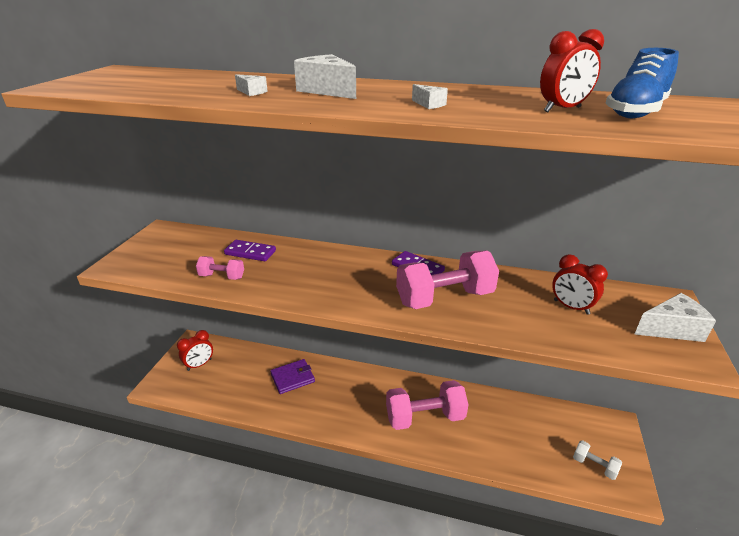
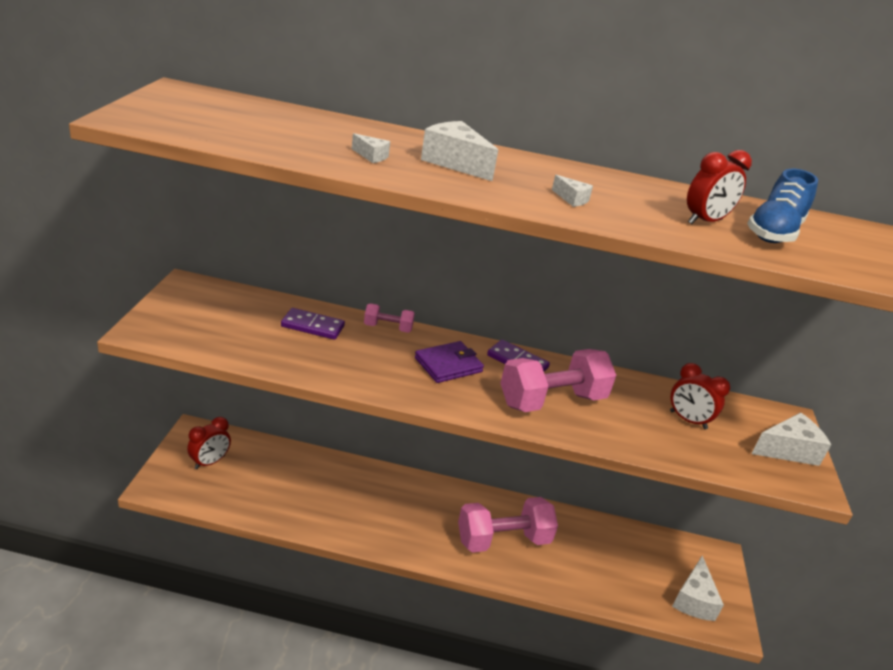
camera: 10 degrees left, 0 degrees up
pink dumbbell [196,256,244,280] -> pink dumbbell moved to [364,303,415,333]
purple wallet [270,359,315,394] -> purple wallet moved to [415,341,484,383]
white dumbbell [573,440,622,480] -> white cheese [672,556,724,621]

